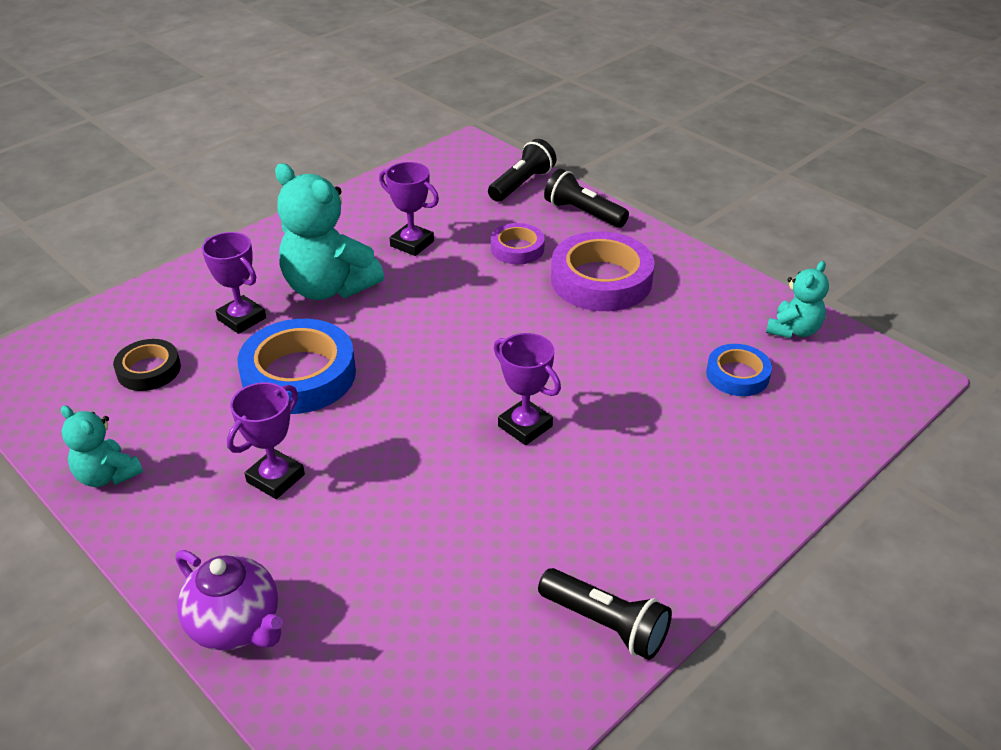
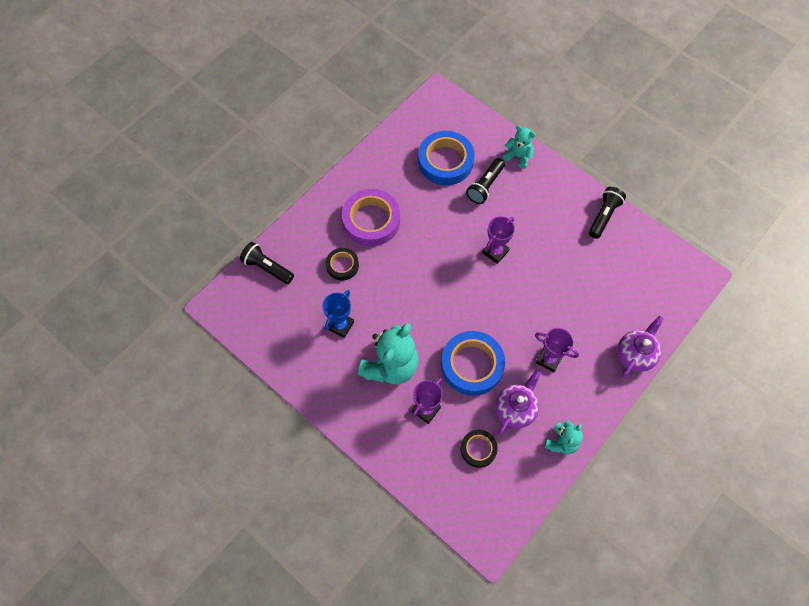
camera: 95 degrees left, 25 degrees up
purple trophy [379,162,439,256] -> blue trophy [323,290,354,338]
purple tape [491,223,545,264] -> black tape [326,248,359,281]
black flashlight [544,169,629,228] -> black flashlight moved to [466,158,505,204]
blue tape [706,344,772,396] -> blue tape [418,131,474,185], size x1.81
turquoise teddy bear [766,261,829,338] -> turquoise teddy bear moved to [503,125,536,169]
none -> purple teapot [495,370,541,435]

